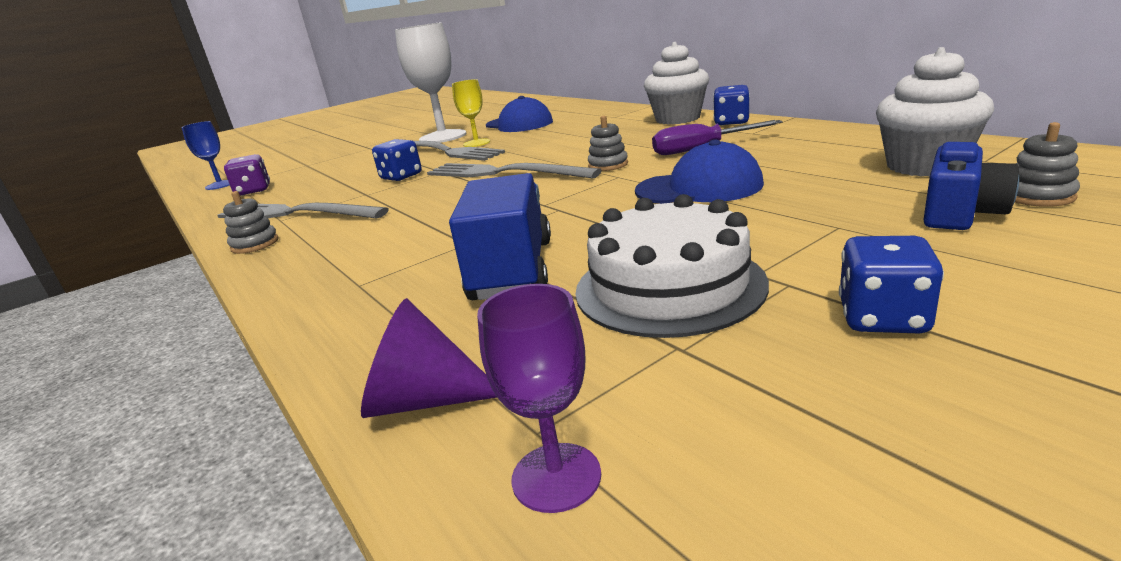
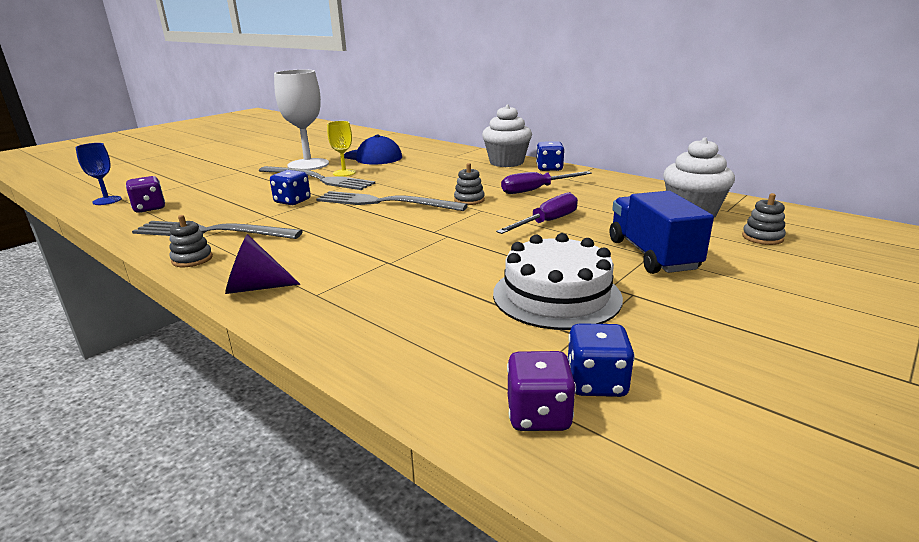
camera: 15 degrees left, 0 degrees up
purple cone [361,298,497,418] -> purple cone moved to [225,234,300,294]
blue truck [449,173,551,300] -> blue truck moved to [610,191,714,274]
purple goblet [477,284,601,513] -> purple dice [507,351,576,431]
blue cap [635,140,764,204] -> purple screwdriver [496,192,578,234]
blue dice [839,236,944,334] -> blue dice moved to [568,323,635,397]
blue camera [923,142,1019,230] -> none

